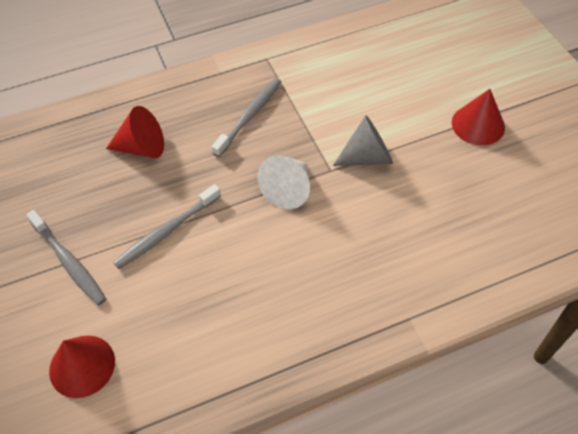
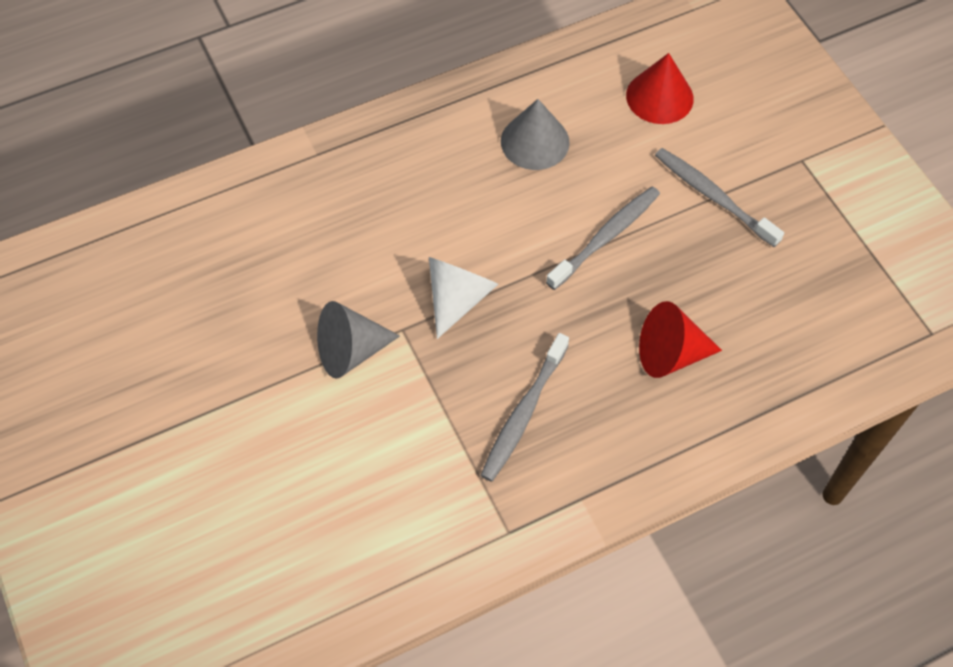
camera: 175 degrees right, 5 degrees up
red cone [452,89,505,145] -> none
none -> grey cone [501,99,570,170]

